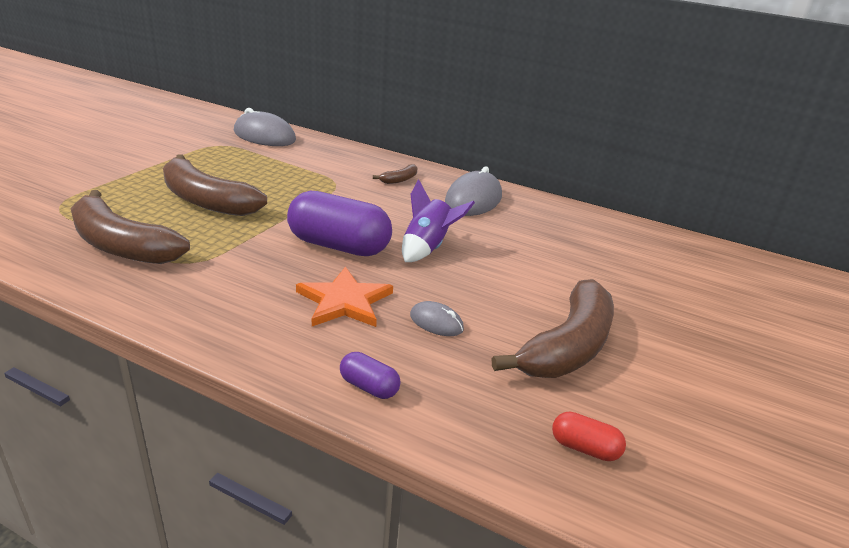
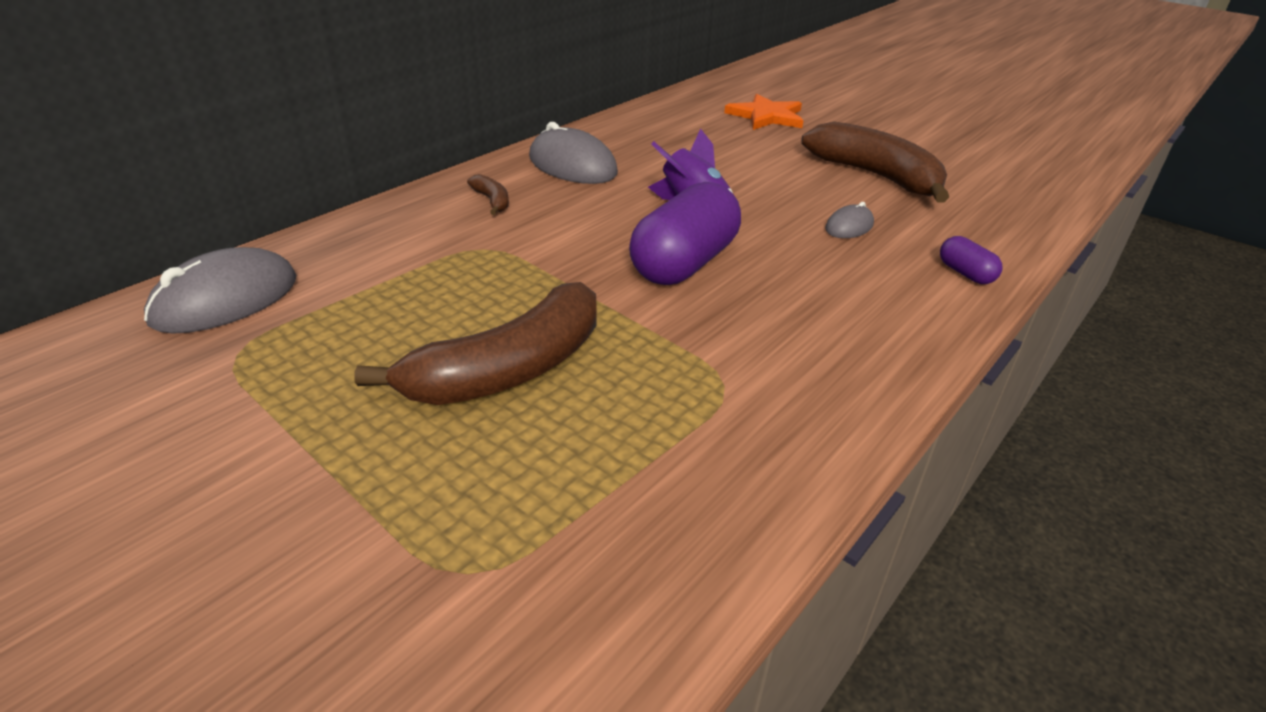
camera: 75 degrees left, 5 degrees up
brown banana [70,190,190,264] -> none
orange star [296,267,393,327] -> orange star moved to [724,94,803,130]
purple capsule [340,352,401,399] -> purple capsule turned 75 degrees counterclockwise [940,236,1003,284]
red capsule [552,412,626,461] -> none

